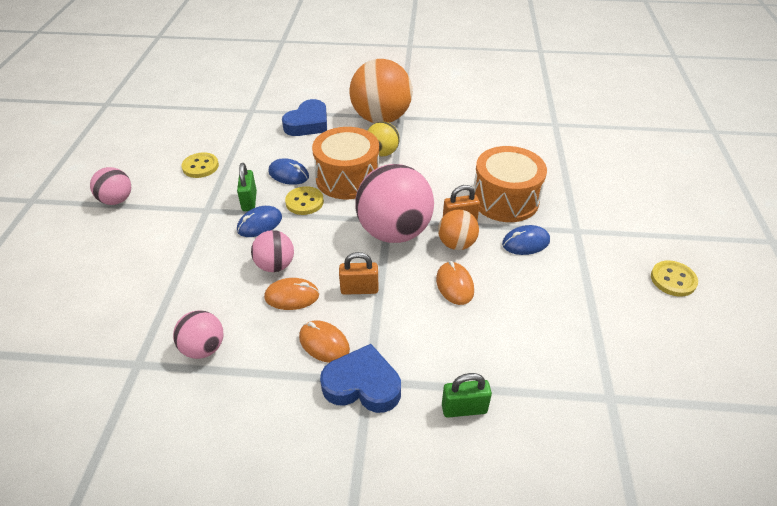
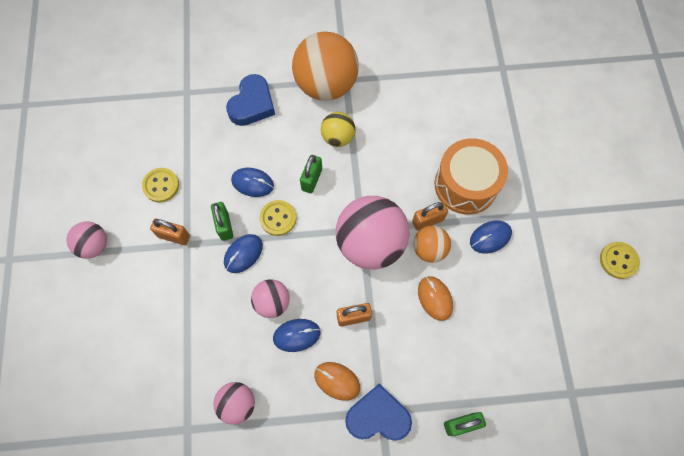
camera: 10 degrees left, 25 degrees up
orange mouse [264,278,319,310] -> blue mouse [273,319,321,352]
orange drum [312,127,379,199] -> green padlock [300,155,322,193]
none -> orange padlock [150,219,190,245]

